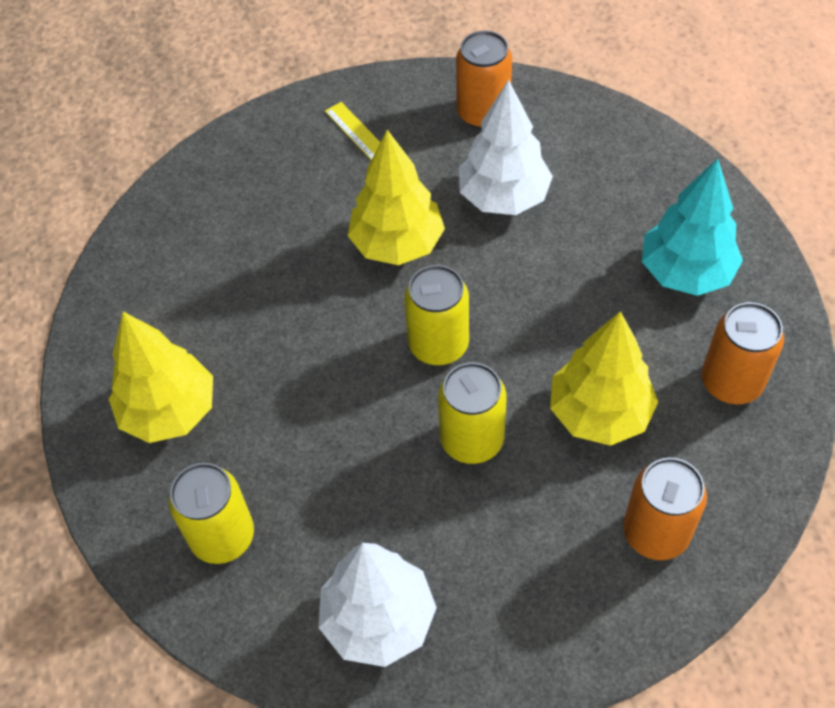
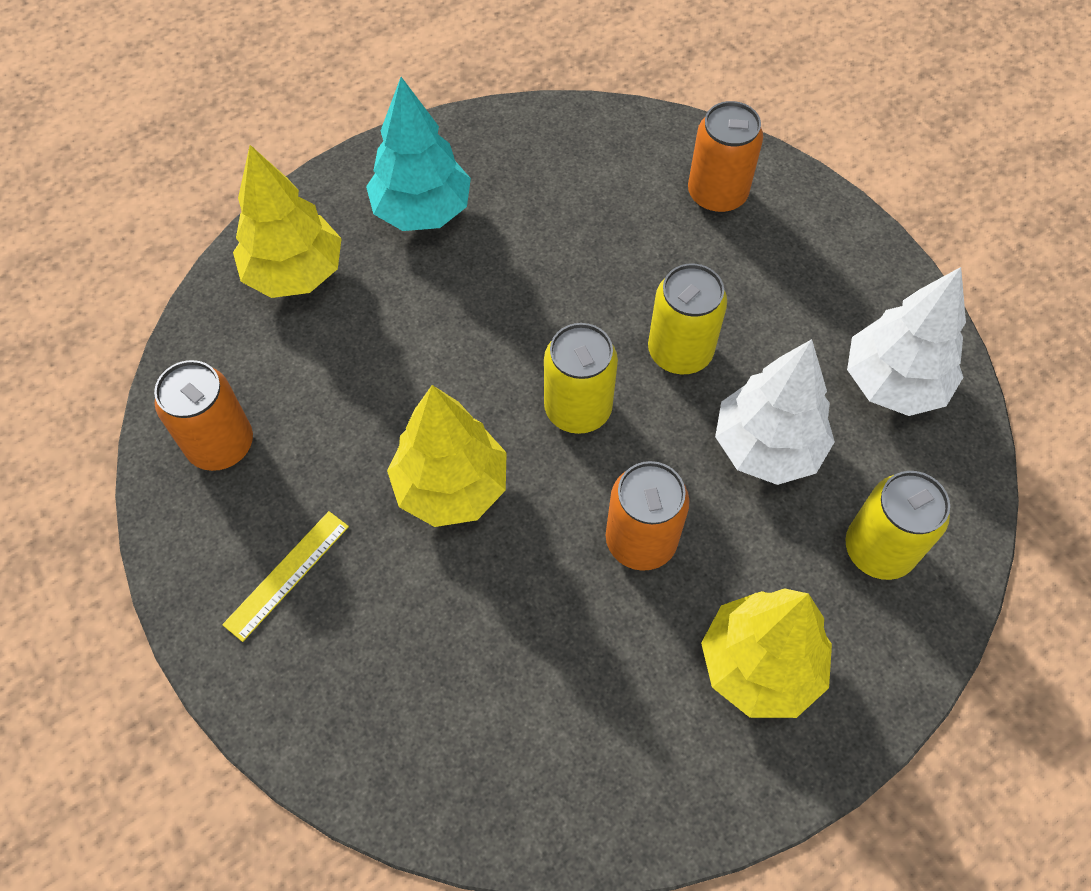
camera: 110 degrees left, 5 degrees up
white tree [459,79,553,215] -> white tree moved to [715,339,835,485]
yellow tree [550,311,658,446] -> yellow tree moved to [233,145,342,298]
orange can [702,302,784,404] -> orange can moved to [606,461,690,571]

